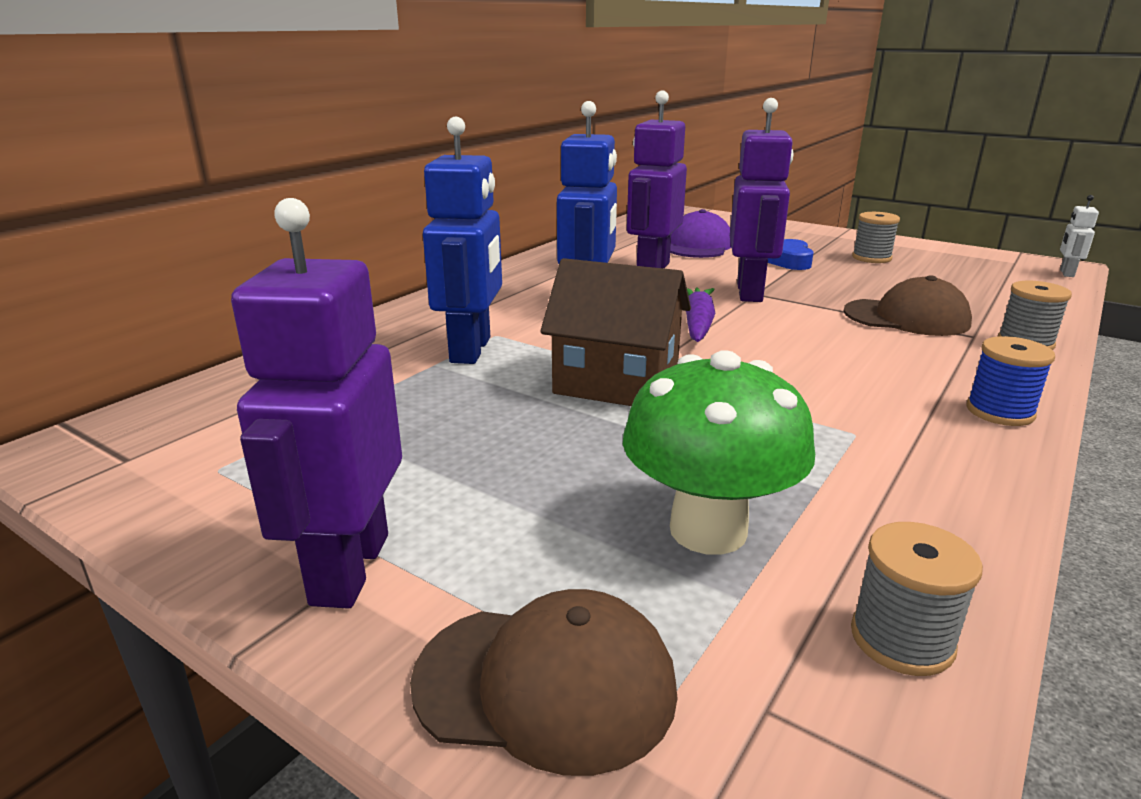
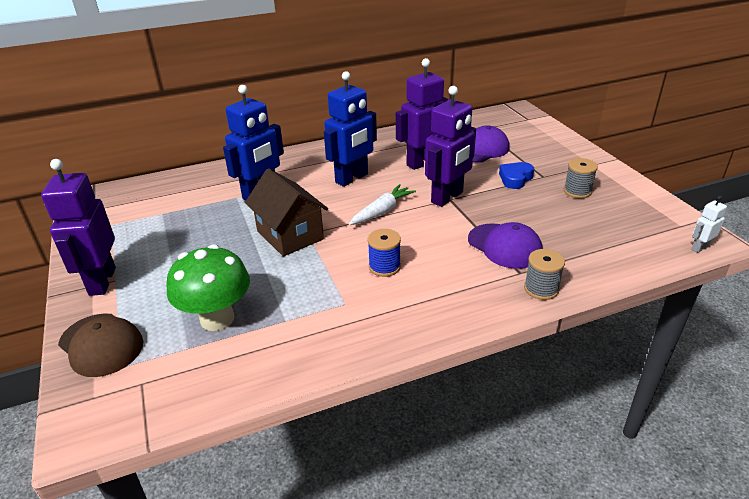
camera: 35 degrees right, 10 degrees up
purple robot [231,198,402,609] -> purple robot turned 45 degrees counterclockwise [41,159,116,296]
purple carrot [686,287,716,342] -> white carrot [349,184,416,225]
brown cap [843,275,972,336] -> purple cap [468,222,543,269]
grey spool [851,522,983,676] -> none
blue spool [966,336,1055,426] -> blue spool moved to [368,229,401,277]

